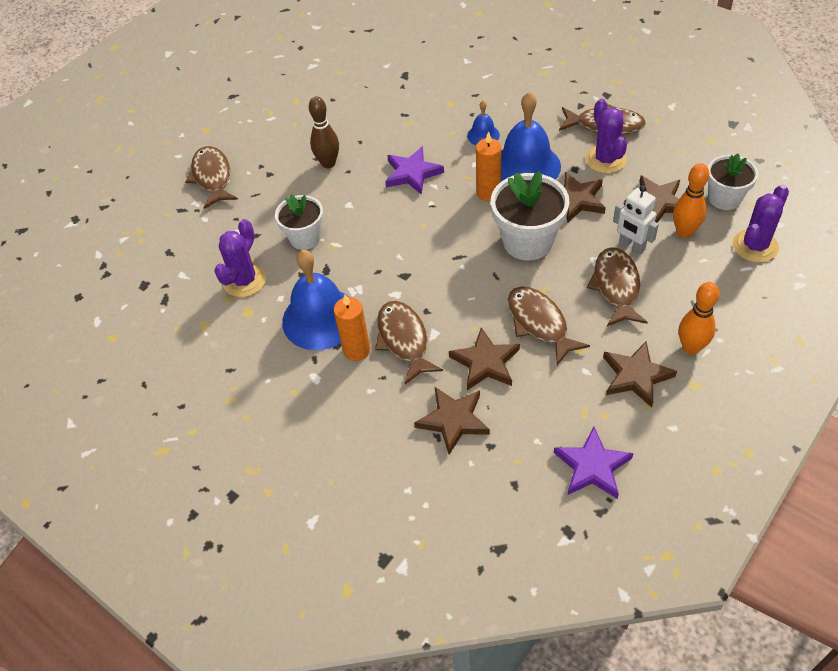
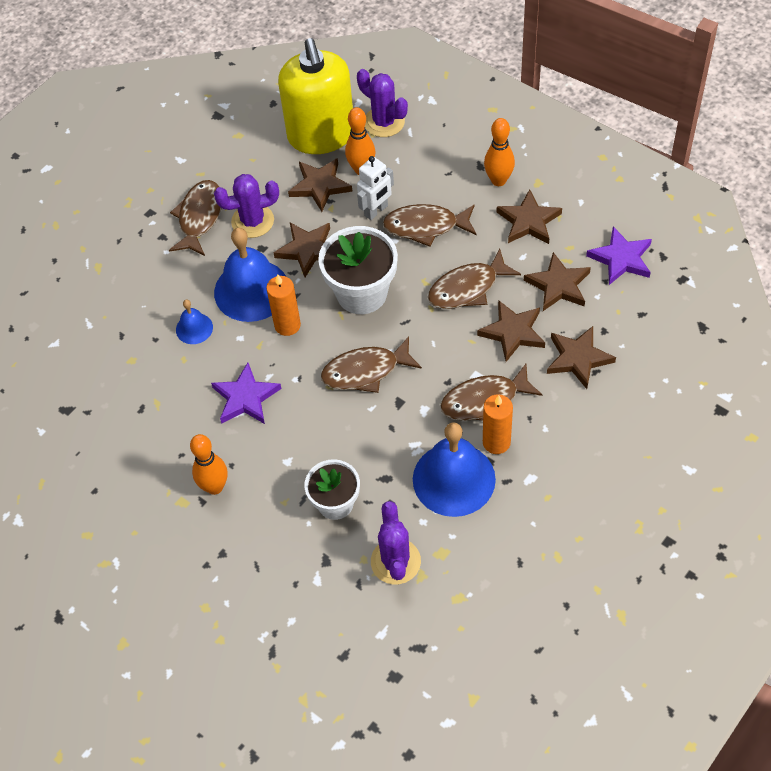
camera: 90 degrees left, 5 degrees up
brown fish [185,146,238,209] -> brown fish moved to [321,337,422,393]
purple cactus [214,219,266,297] -> purple cactus turned 60 degrees clockwise [371,501,421,584]
brown bowling pin [309,96,339,168] -> orange bowling pin [190,434,228,495]
white flower pot [708,154,758,210] -> yellow soap dispenser [278,38,353,154]
none -> brown star [524,252,591,311]

